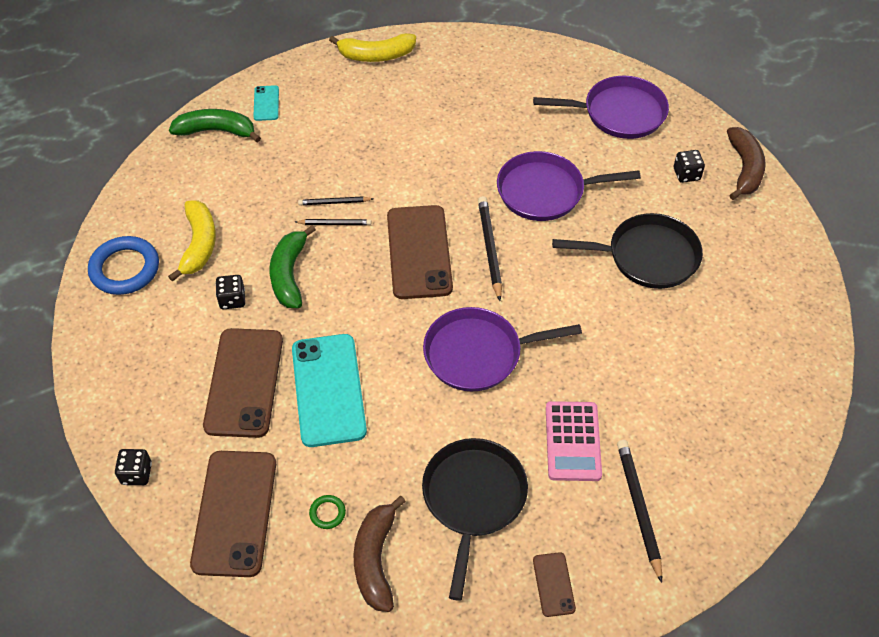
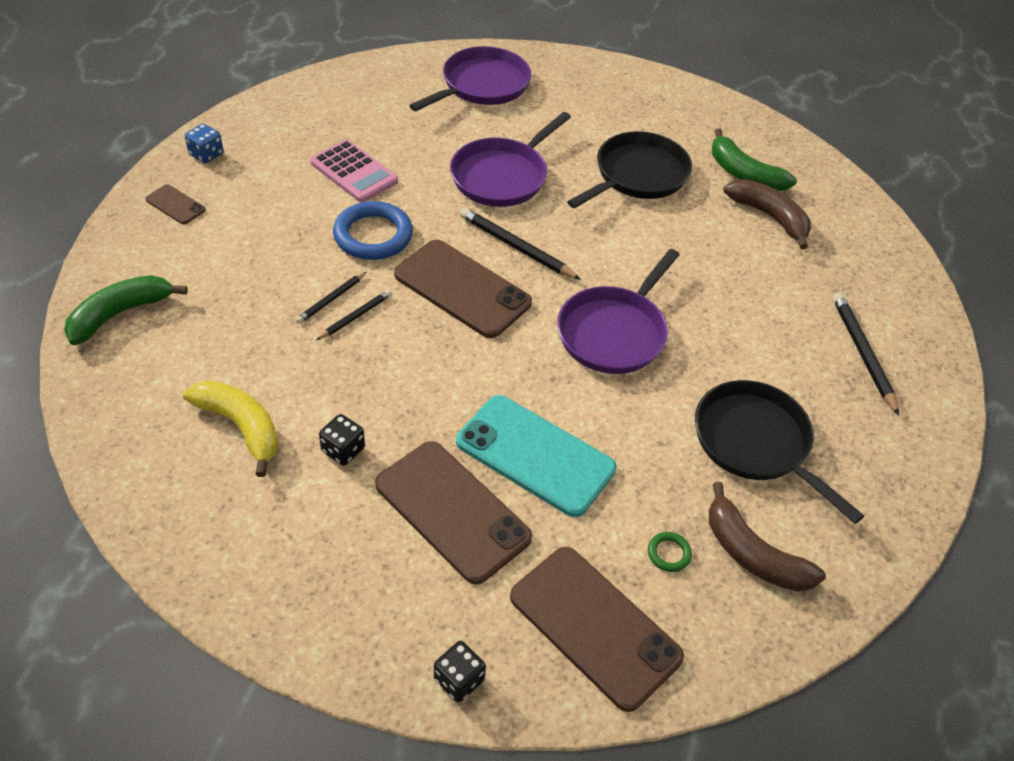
camera: 50 degrees left, 5 degrees down
blue ring [88,236,159,295] -> blue ring moved to [333,201,413,260]
turquoise phone [253,85,279,121] -> none
green banana [270,225,316,308] -> green banana moved to [712,128,797,191]
yellow banana [329,33,416,62] -> blue dice [185,123,223,163]
brown phone [533,552,576,617] -> brown phone moved to [146,184,205,224]
pink calculator [546,401,602,481] -> pink calculator moved to [310,140,398,202]
black pencil [617,440,662,583] -> black pencil turned 45 degrees clockwise [833,292,899,415]
black dice [674,150,705,183] -> none
brown banana [727,127,766,200] -> brown banana moved to [723,179,811,250]

